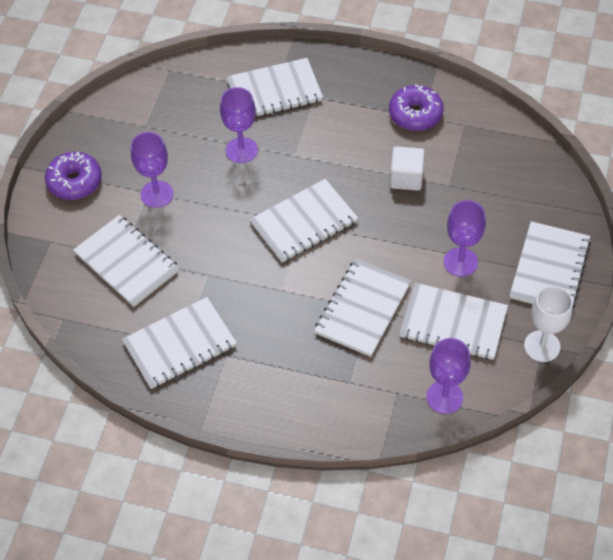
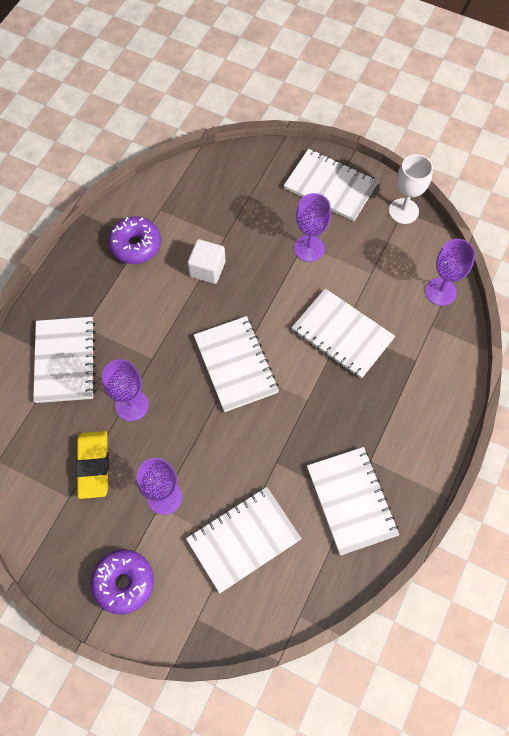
camera: 80 degrees left, 10 degrees up
white notebook [400,283,508,360] -> none
none -> yellow eraser [76,431,109,499]

